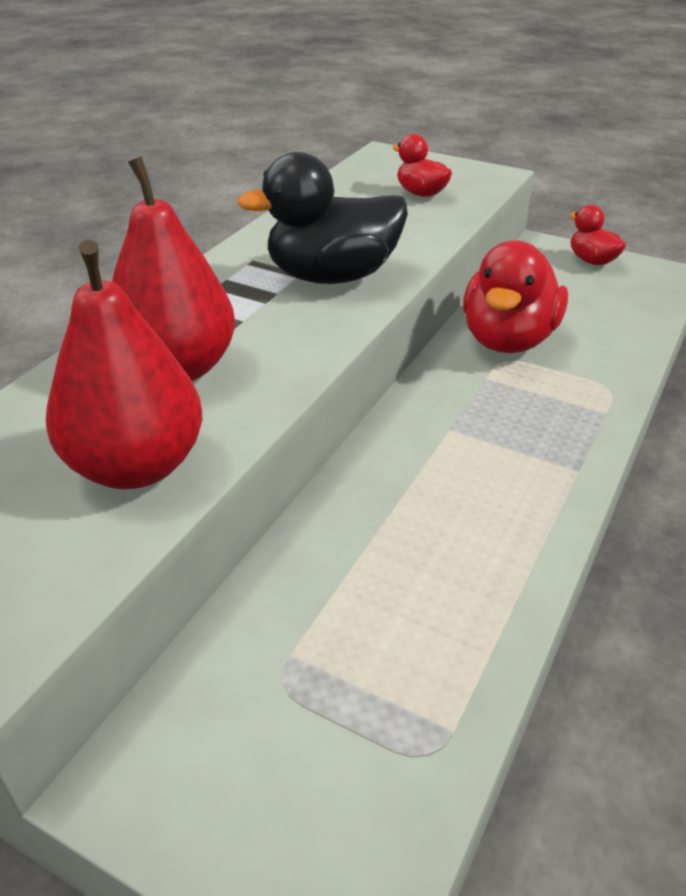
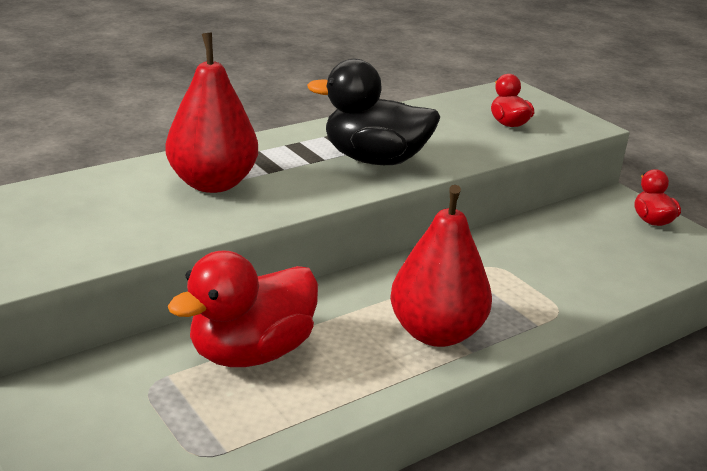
camera: 25 degrees right, 10 degrees down
red pear [46,240,202,489] -> red pear moved to [390,185,492,347]
red duck [463,240,568,353] -> red duck moved to [168,250,318,367]

